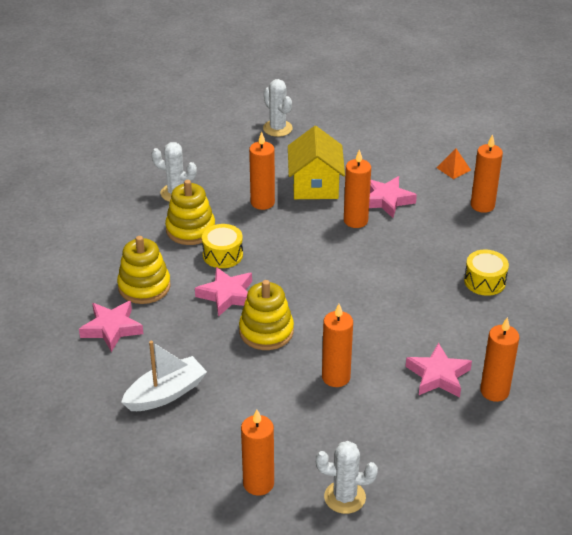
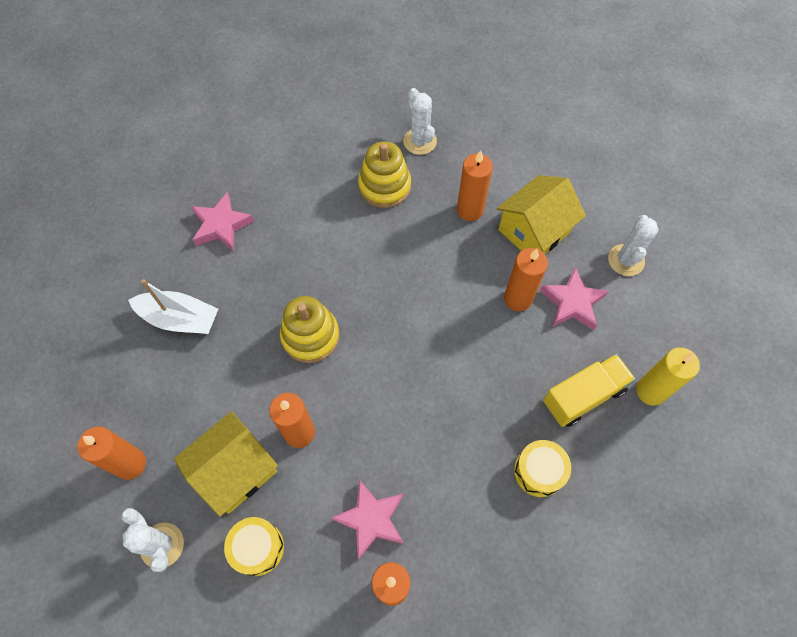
camera: 50 degrees right, 25 degrees up
yellow stacking toy [117,236,171,304] -> none
pink star [195,267,252,317] -> none
yellow drum [202,224,243,268] -> yellow drum moved to [224,517,284,576]
white cactus [263,79,293,137] -> white cactus moved to [608,215,659,276]
orange pyramid [436,148,471,179] -> none
orange candle [471,134,503,213] -> yellow candle [636,348,700,406]
none -> yellow house [174,411,278,517]
none -> yellow truck [543,354,636,427]

